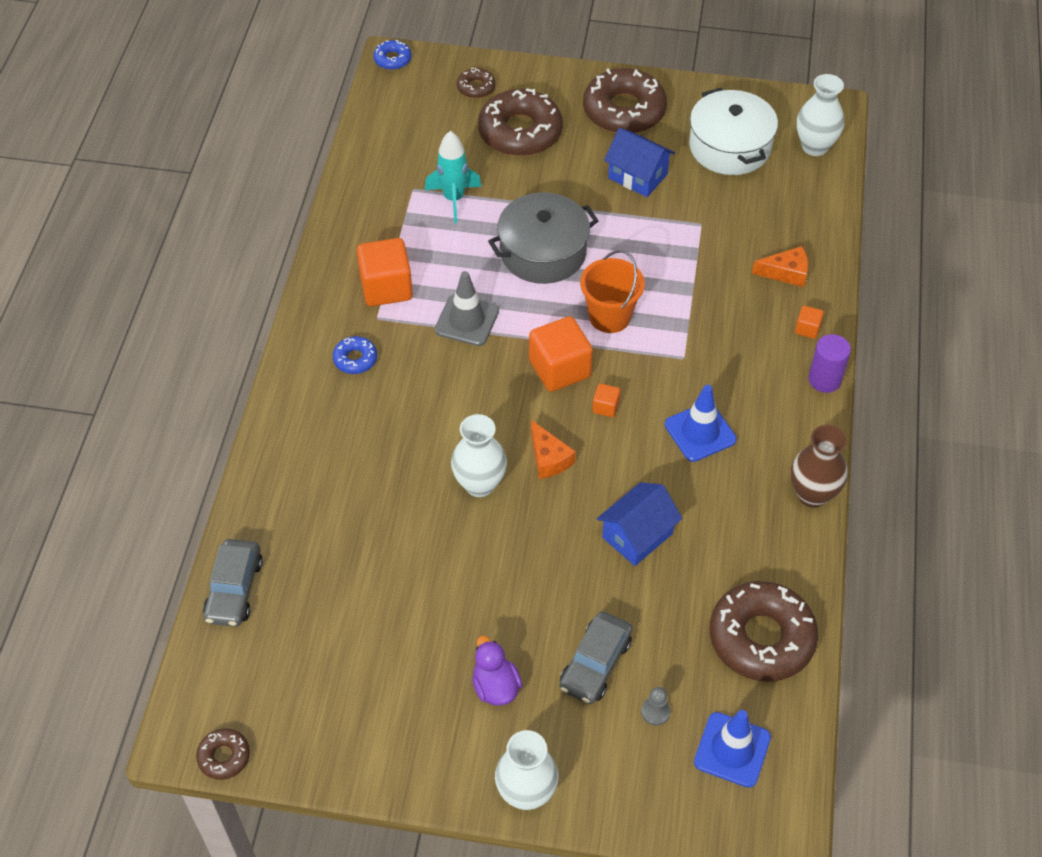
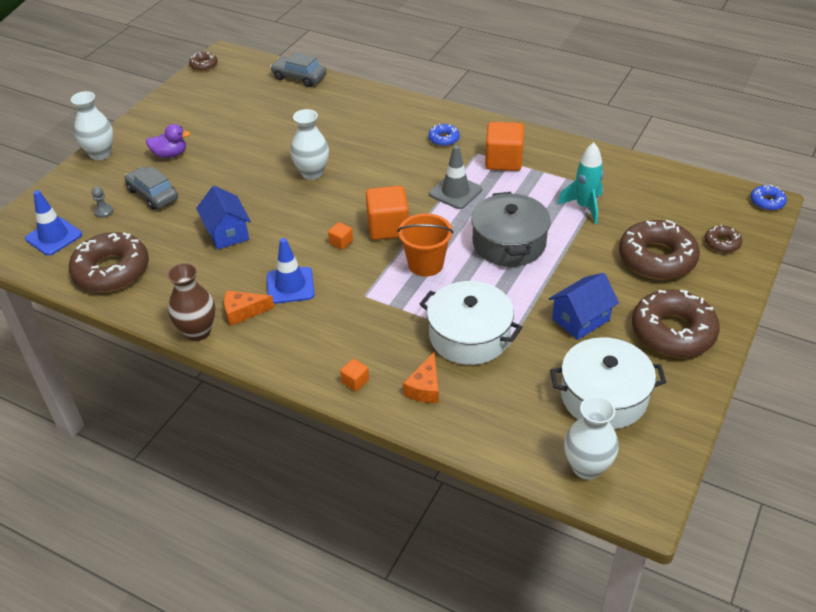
camera: 110 degrees right, 10 degrees down
orange cheese [531,420,576,479] -> orange cheese moved to [224,291,274,326]
purple cylinder [808,334,851,393] -> none
none -> white pot [420,281,522,365]

